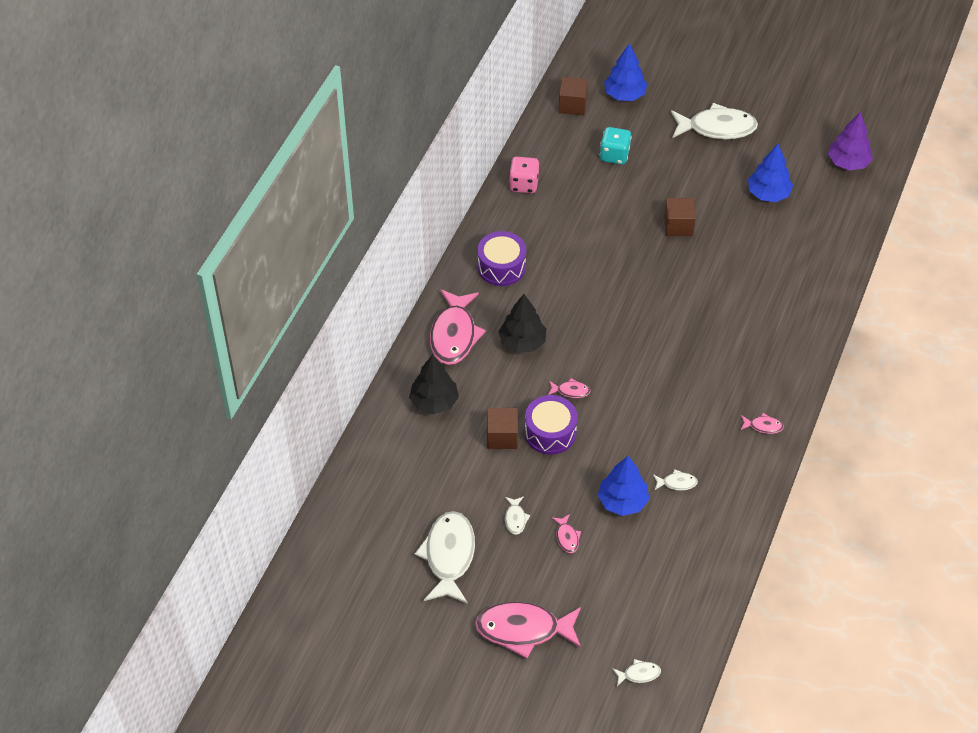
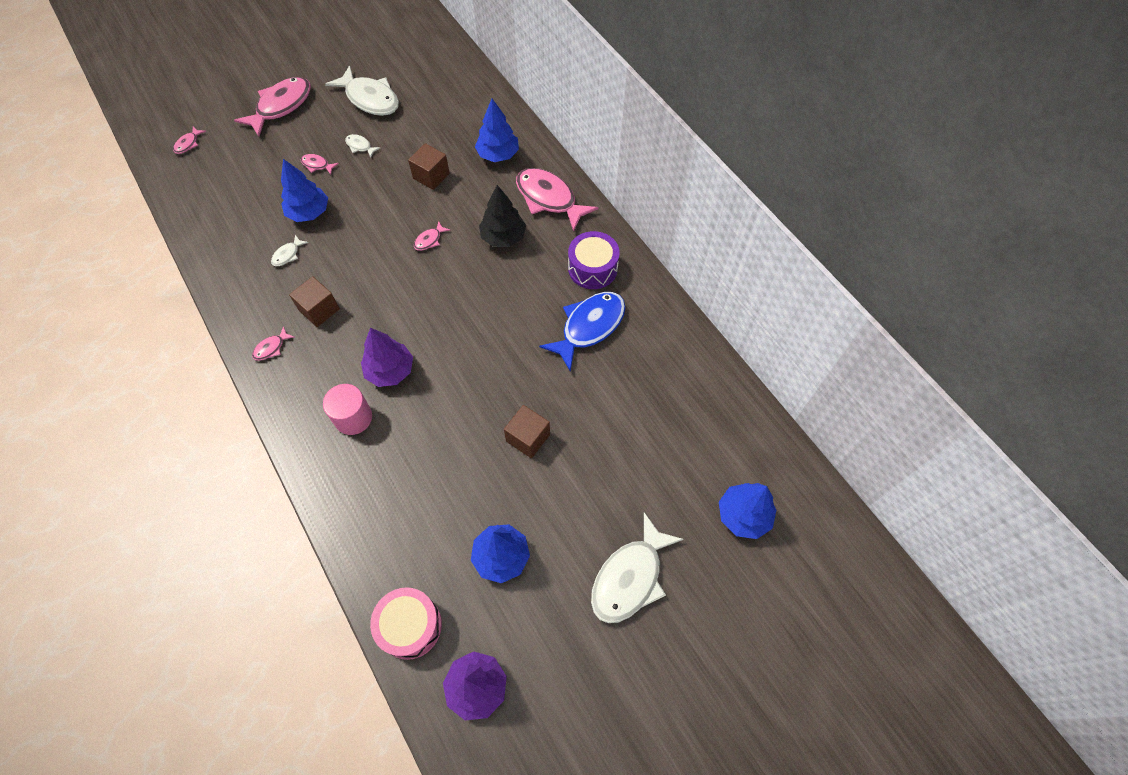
camera: 125 degrees right, 10 degrees up
black tree [409,354,459,414] -> blue tree [475,99,519,162]
pink dice [509,157,539,193] -> none
purple drum [524,395,578,455] -> none
brown cube [559,77,588,116] -> brown cube moved to [289,276,340,327]
turquoise dice [600,127,632,164] -> none
white fish [613,659,661,686] -> pink fish [173,126,206,154]
none -> pink cylinder [323,384,372,435]
none -> purple tree [361,328,413,387]
none -> pink drum [370,587,442,660]
none -> blue fish [539,292,626,372]

